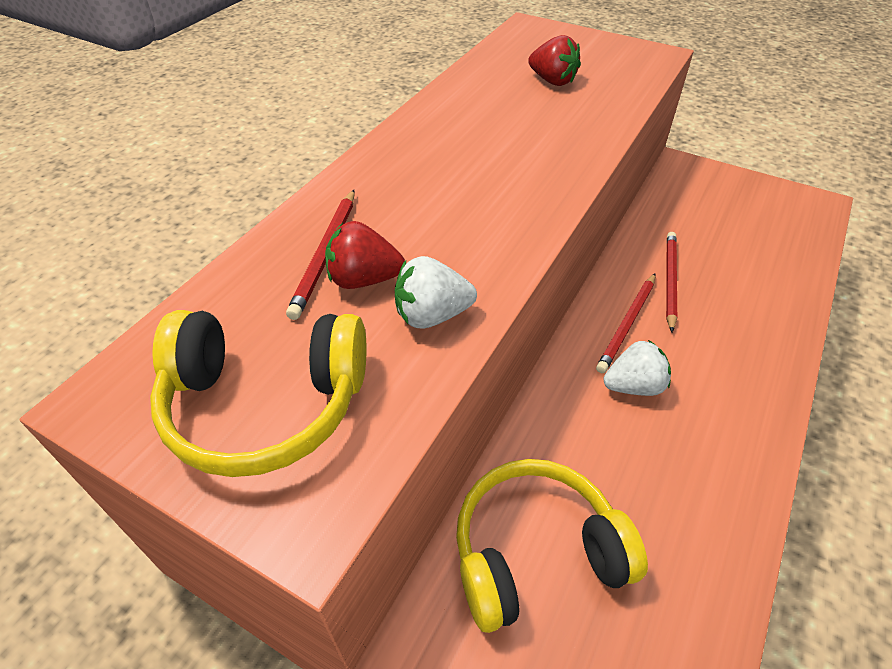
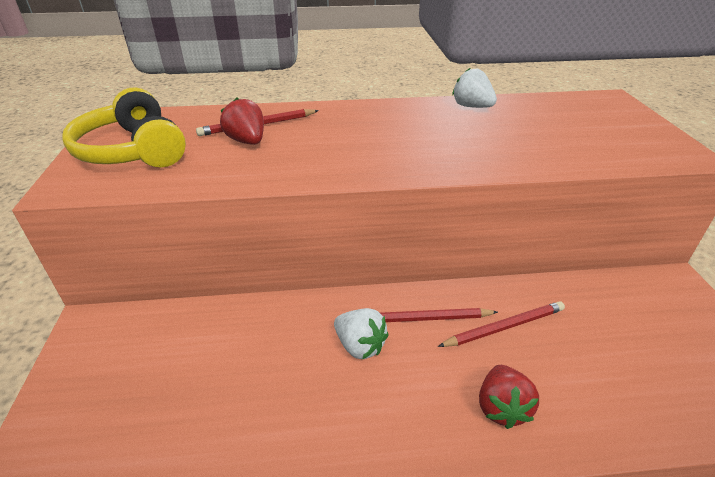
camera: 55 degrees right, 10 degrees down
white strawberry [395,256,477,328] -> white strawberry moved to [452,67,497,108]
yellow headphones [456,459,648,633] -> none
red strawberry [528,35,581,86] -> red strawberry moved to [479,365,539,429]

